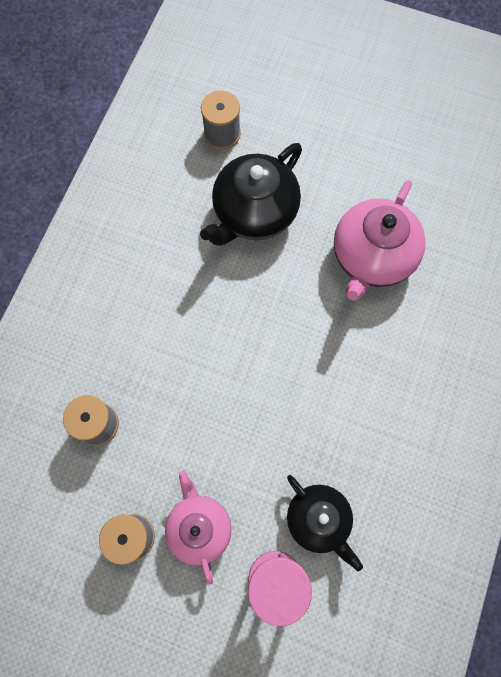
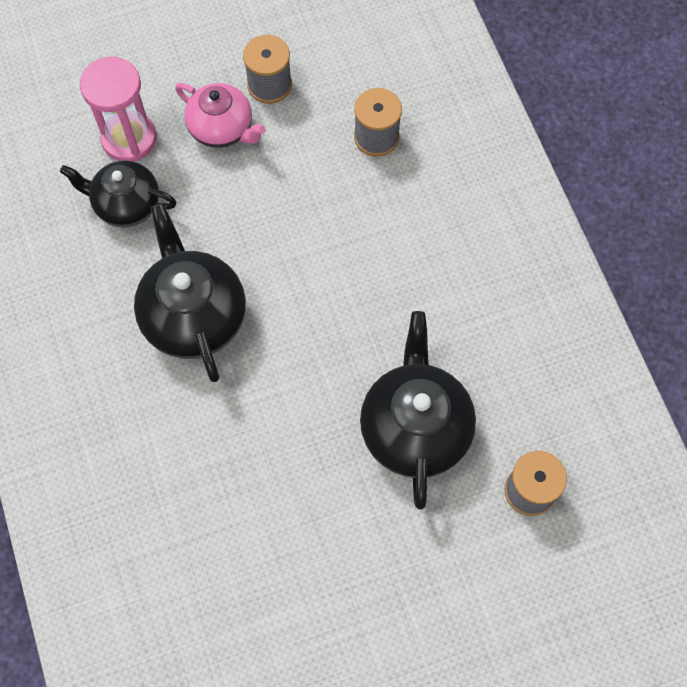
camera: 140 degrees right, 5 degrees down
pink teapot [334,180,426,301] -> none
none -> black teapot [134,203,246,382]

